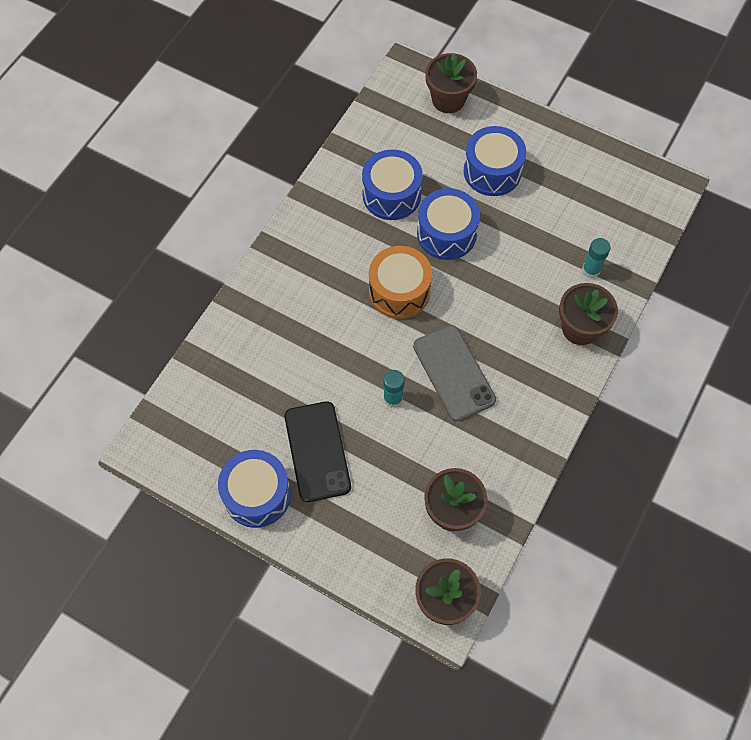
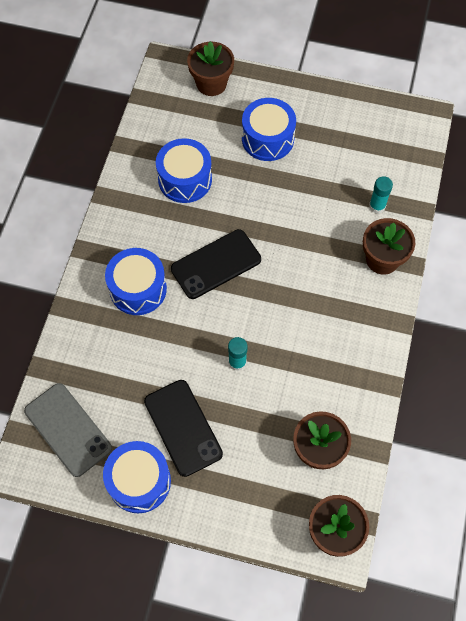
camera: 15 degrees left, 0 degrees up
orange drum [369,246,432,319] -> black phone [171,229,261,299]
grey phone [413,325,496,421] -> grey phone moved to [24,383,112,477]
blue drum [417,188,480,260] -> blue drum moved to [105,248,167,315]

